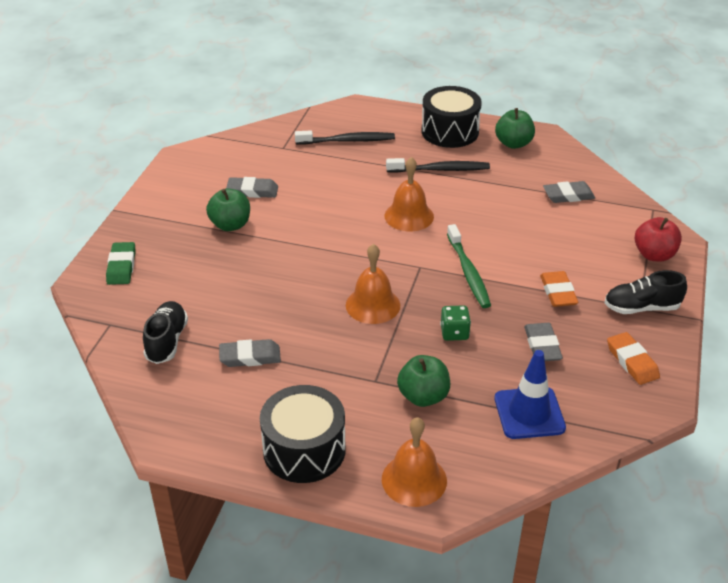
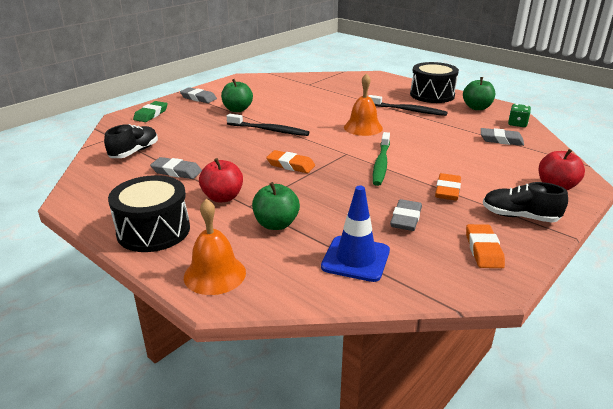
camera: 25 degrees right, 10 degrees down
grey eraser [226,177,278,198] -> grey eraser moved to [180,87,217,103]
black toothbrush [295,130,395,145] -> black toothbrush moved to [227,114,309,136]
orange bell [346,244,400,324] -> orange eraser [266,150,315,173]
green dice [440,305,471,341] -> green dice moved to [508,104,531,127]
none -> red apple [199,158,243,202]

